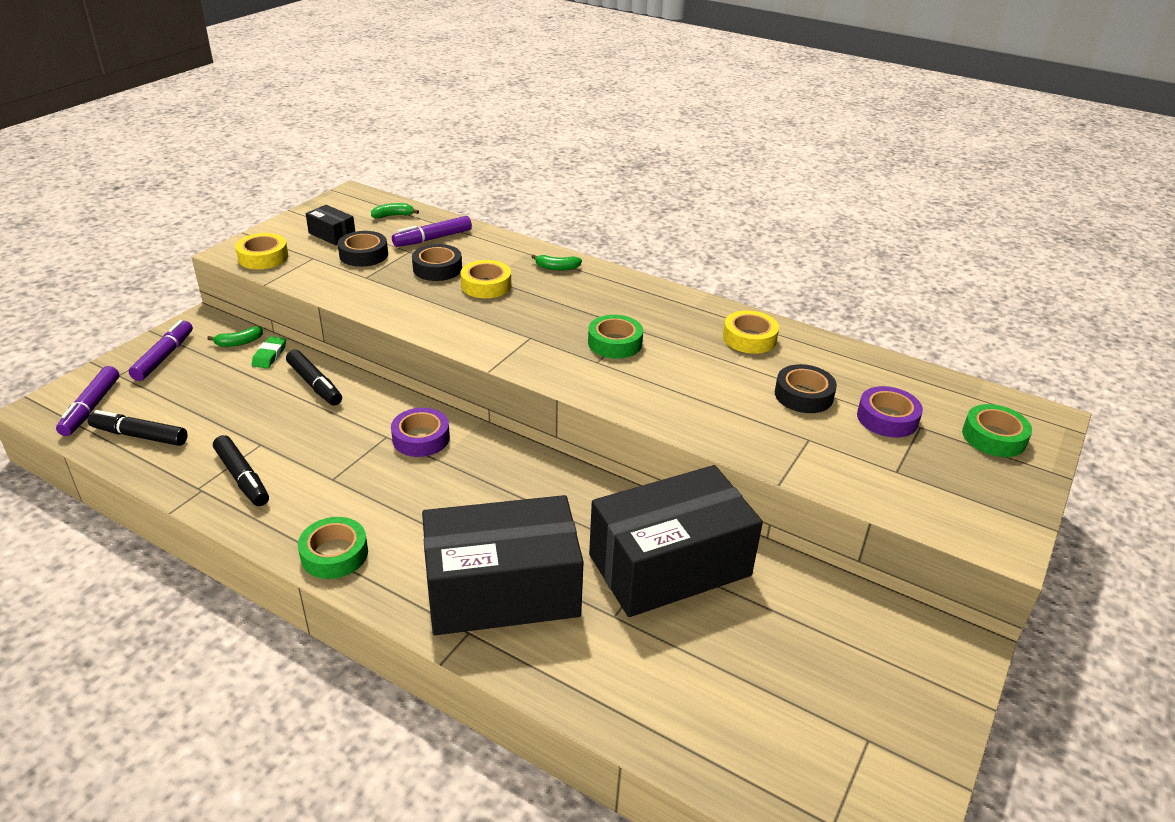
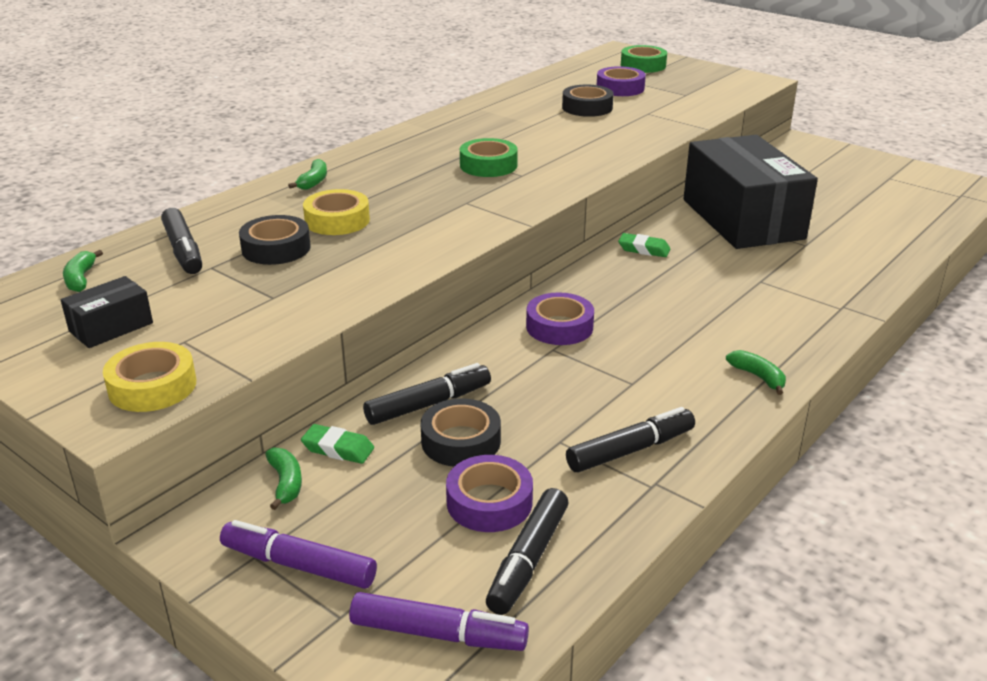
camera: 80 degrees left, 5 degrees down
green tape [298,517,368,579] -> green banana [726,350,786,395]
black tape [338,231,388,267] -> black tape moved to [421,398,501,467]
purple marker [392,216,472,247] -> black marker [161,208,202,274]
black box [422,495,584,635] -> none
yellow tape [723,311,779,354] -> none
none -> purple tape [446,455,533,532]
none -> green eraser [618,233,670,257]

